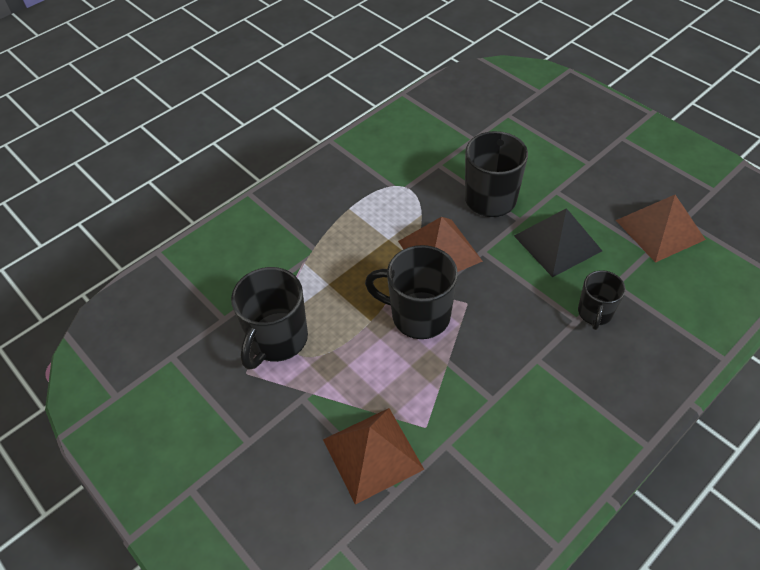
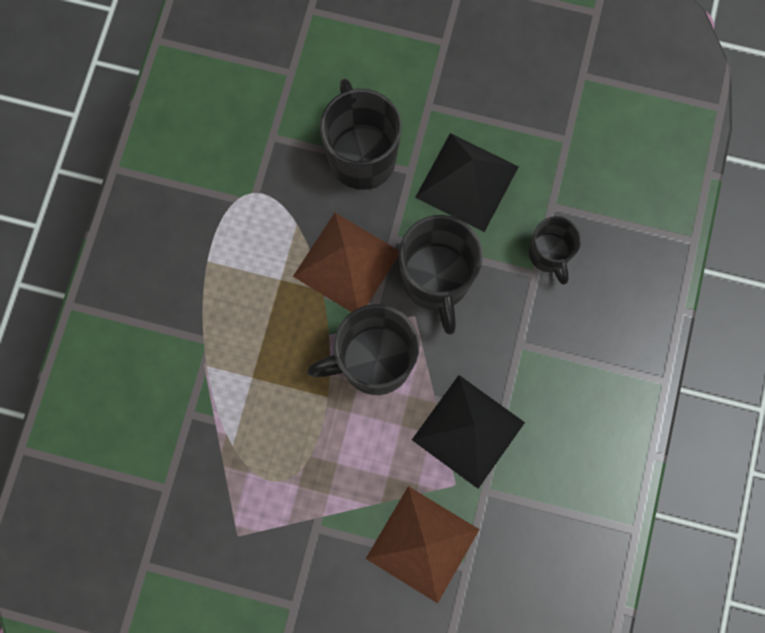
camera: 35 degrees left, 25 degrees up
black mug [231,267,308,370] -> black mug moved to [399,215,483,334]
brown pyramid [616,195,706,263] -> none
none -> black pyramid [412,375,525,489]

